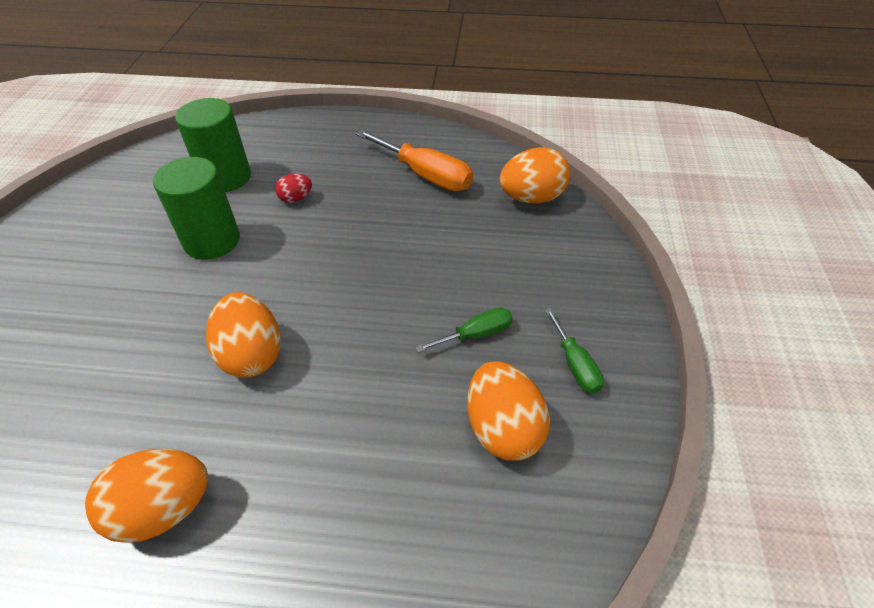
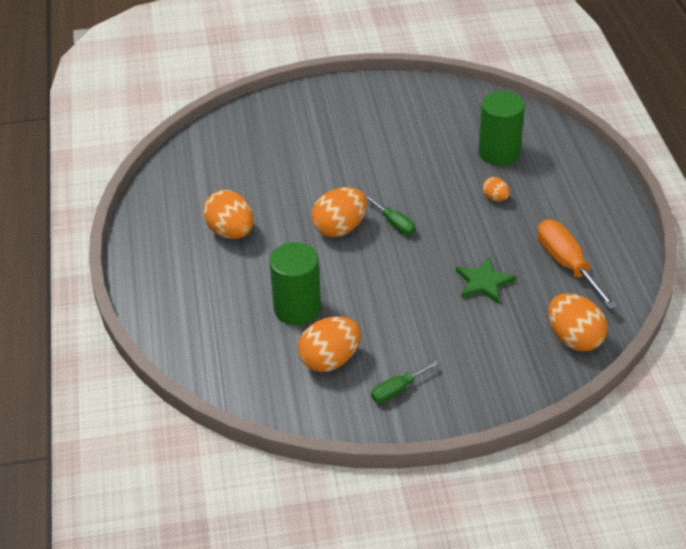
camera: 75 degrees right, 5 degrees down
green cylinder [153,157,240,260] -> green cylinder moved to [269,242,321,325]
red egg [275,173,312,203] -> orange egg [483,177,510,201]
orange screwdriver [356,130,473,191] -> orange screwdriver turned 135 degrees clockwise [537,219,618,309]
green screwdriver [416,308,513,352] -> green screwdriver moved to [366,195,416,235]
none -> green star [456,257,516,304]

